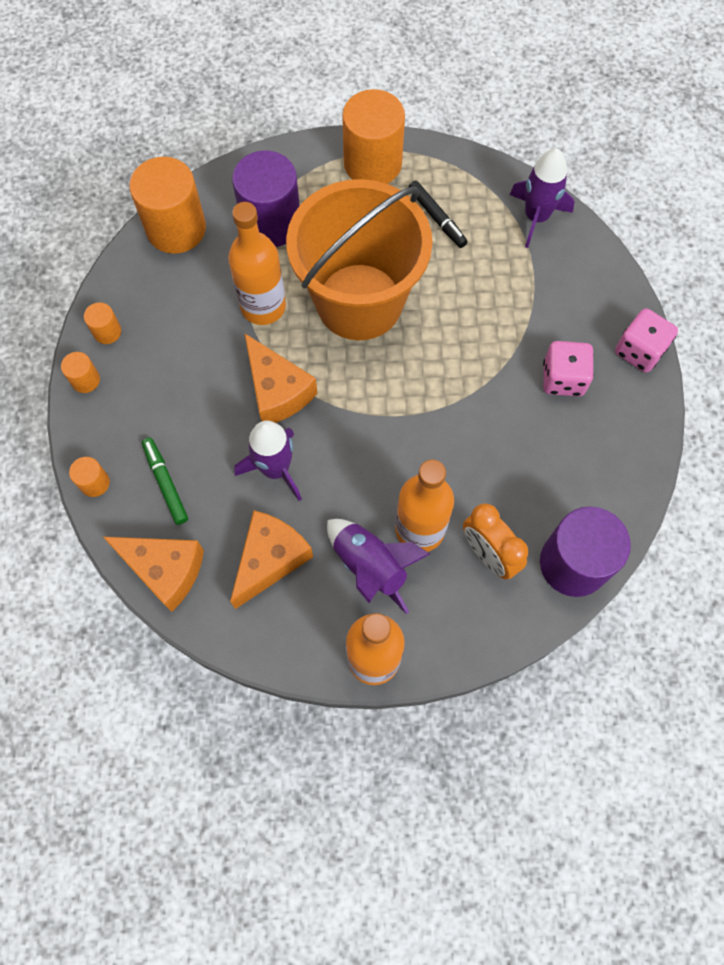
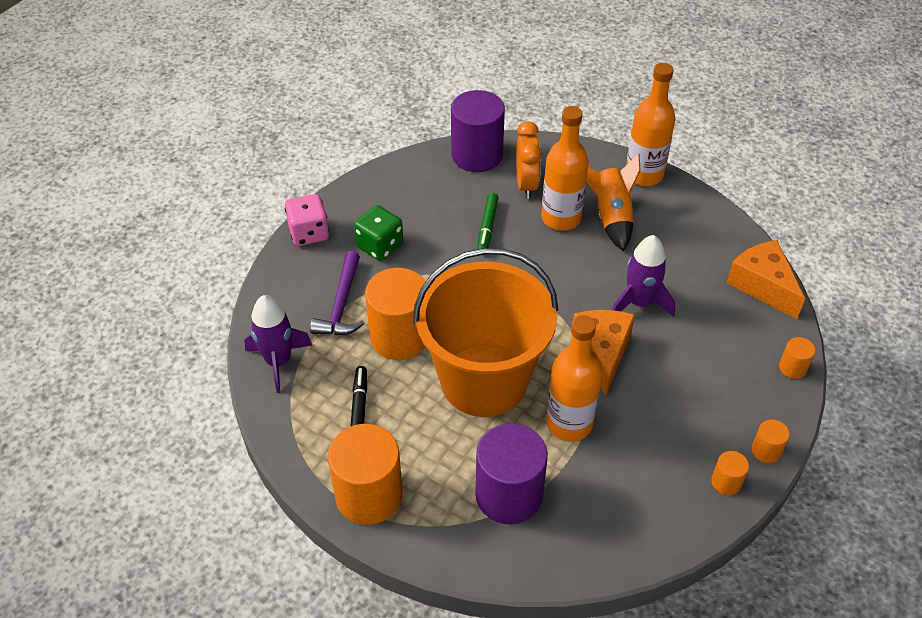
camera: 145 degrees left, 20 degrees down
orange cylinder [129,157,206,254] -> orange cylinder moved to [365,268,426,360]
green marker [142,438,188,525] -> green marker moved to [477,193,498,255]
orange cheese [230,510,313,609] -> none
purple rocket [327,519,430,614] -> orange rocket [587,153,641,251]
pink dice [543,341,594,397] -> green dice [354,205,403,261]
none -> purple hammer [310,251,365,335]

